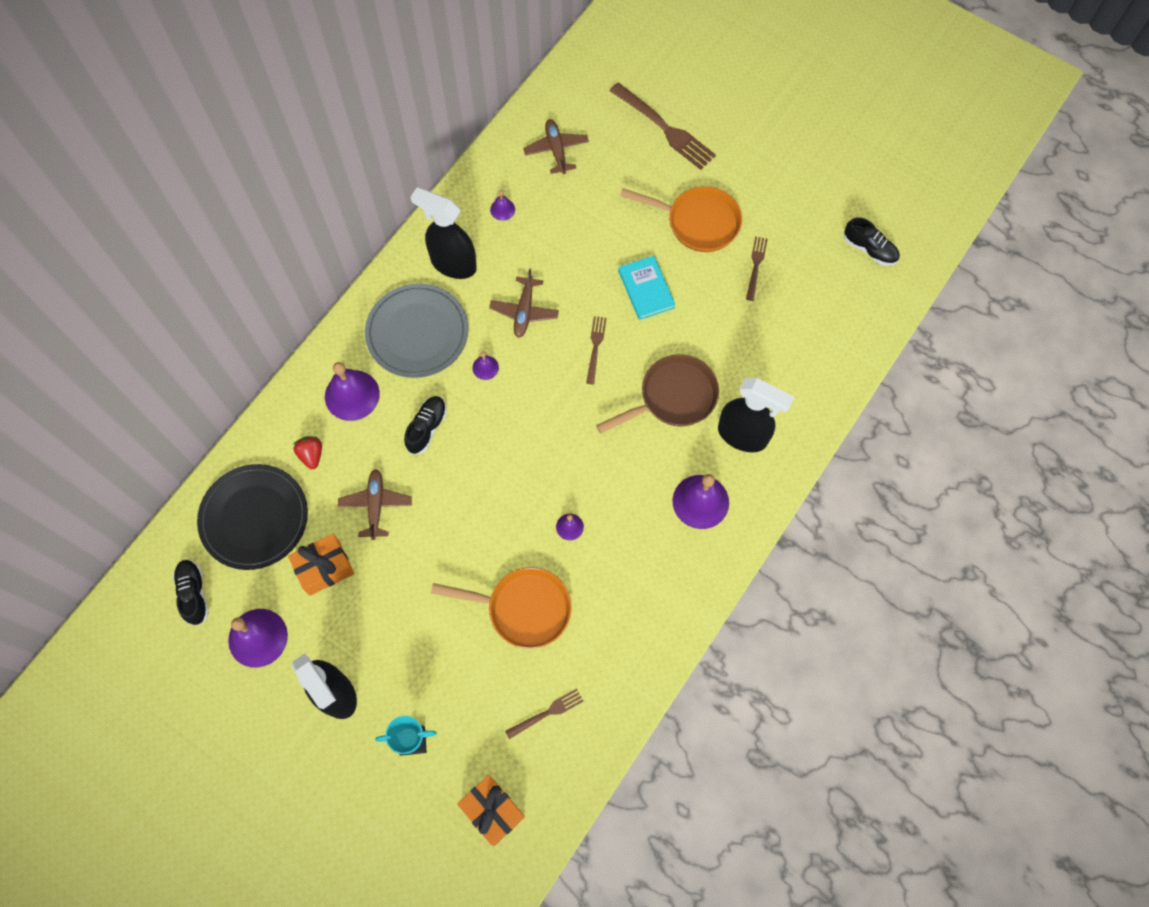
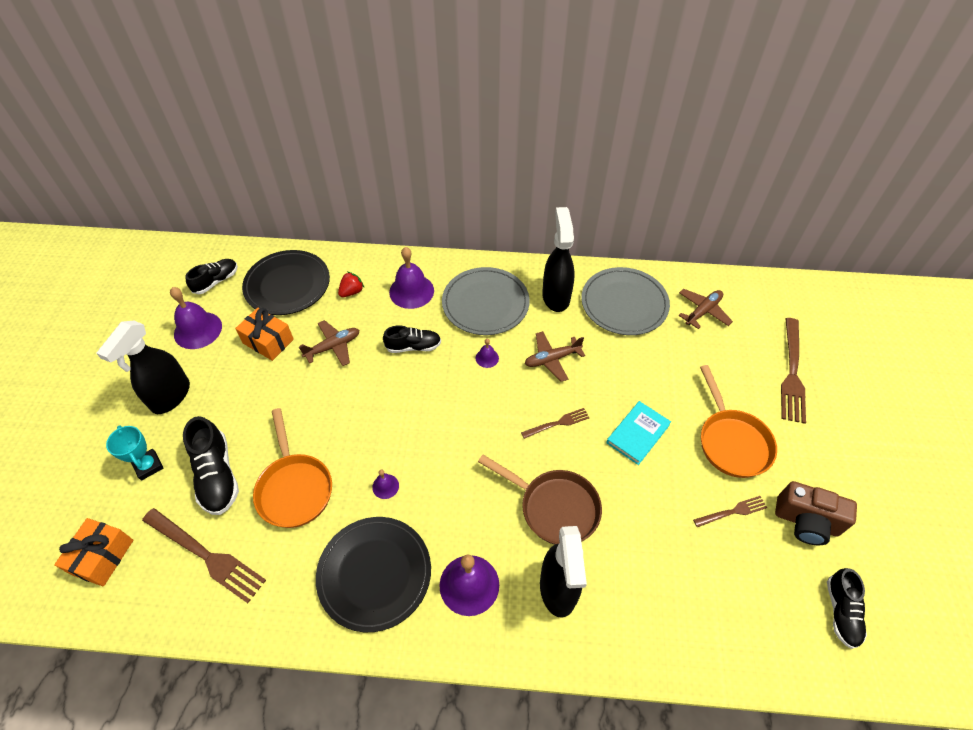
camera: 60 degrees right, 15 degrees down
purple bell [490,190,515,221] -> grey plate [581,267,670,335]
brown fork [505,689,583,739] -> brown fork [142,508,266,603], size x1.86
none -> black shoe [183,416,239,515]
none -> black plate [316,517,431,632]
none -> brown camera [775,481,857,545]

